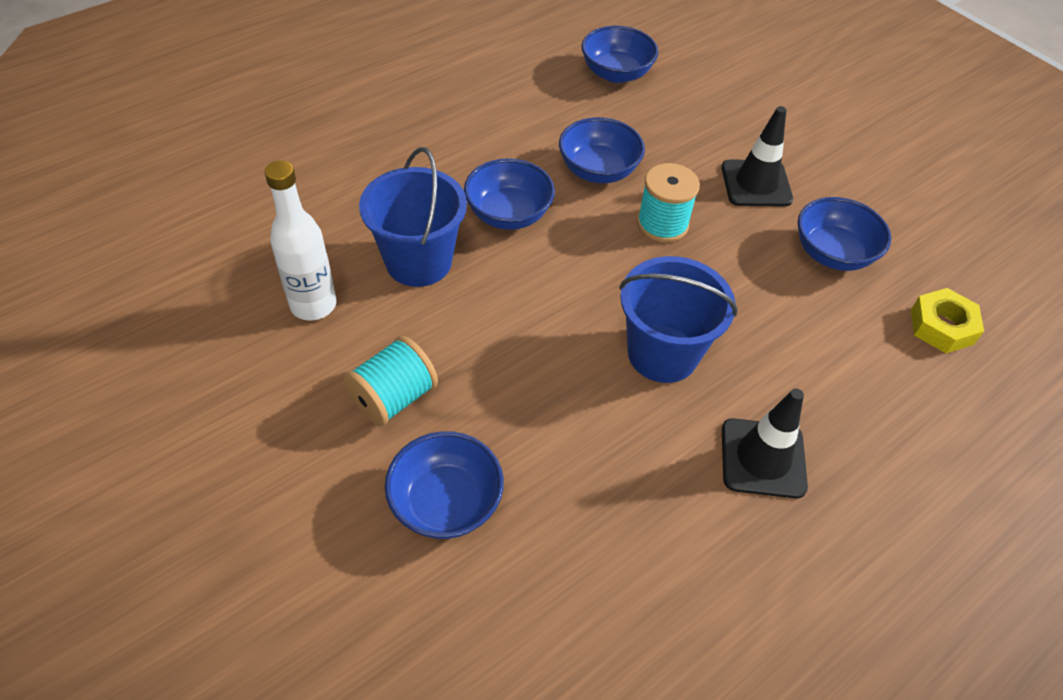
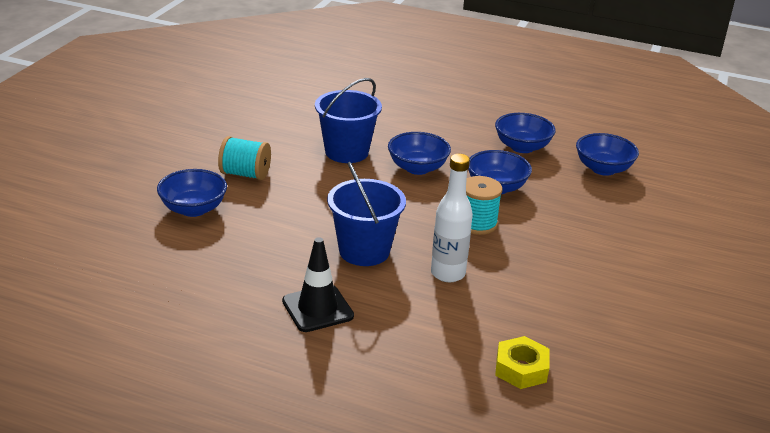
camera: 60 degrees right, 20 degrees down
white bottle [264,160,337,321] -> white bottle moved to [431,154,473,282]
black traffic cone [721,106,793,207] -> none
blue bowl [798,197,891,271] -> blue bowl moved to [495,113,556,153]

